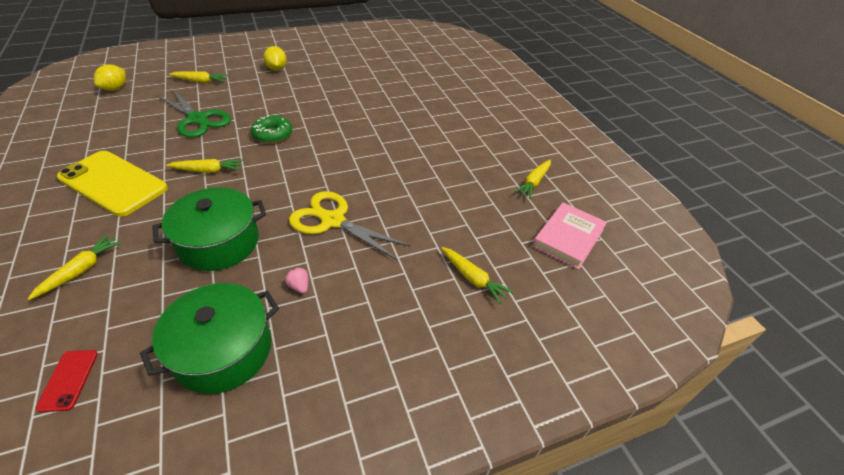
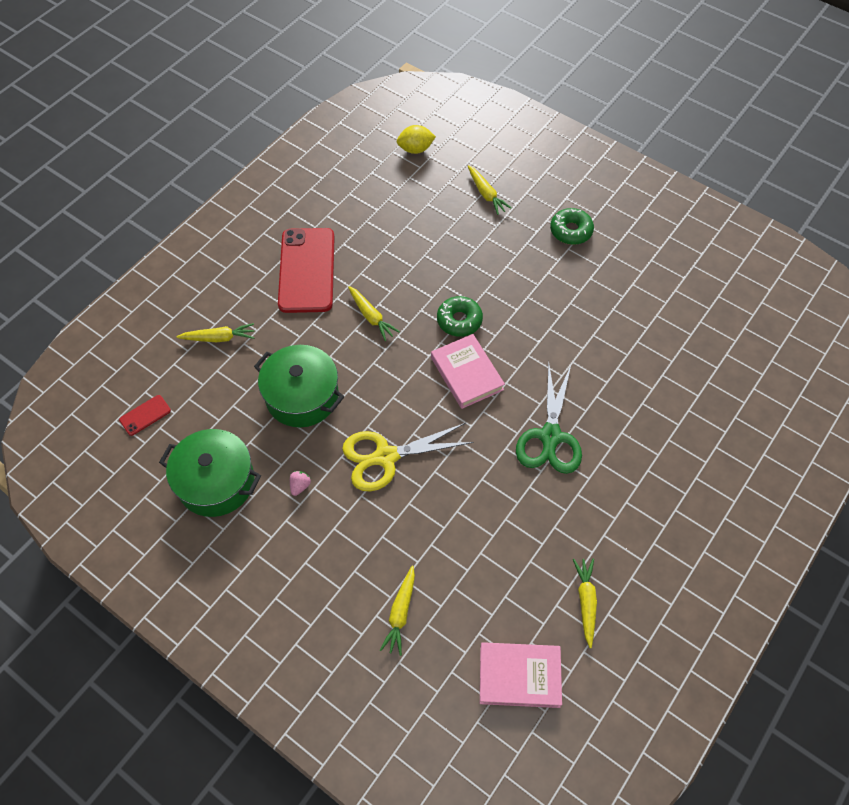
camera: 60 degrees right, 15 degrees up
yellow phone [57,151,168,217] -> red phone [278,228,335,313]
green scissors [157,89,231,138] -> green scissors moved to [516,361,582,474]
yellow lemon [263,46,287,70] -> green donut [550,208,594,245]
yellow scissors [289,191,411,261] -> yellow scissors turned 105 degrees counterclockwise [342,423,473,492]
yellow carrot [514,160,551,199] -> yellow carrot turned 90 degrees clockwise [573,559,597,648]
none -> pink book [431,334,505,409]

